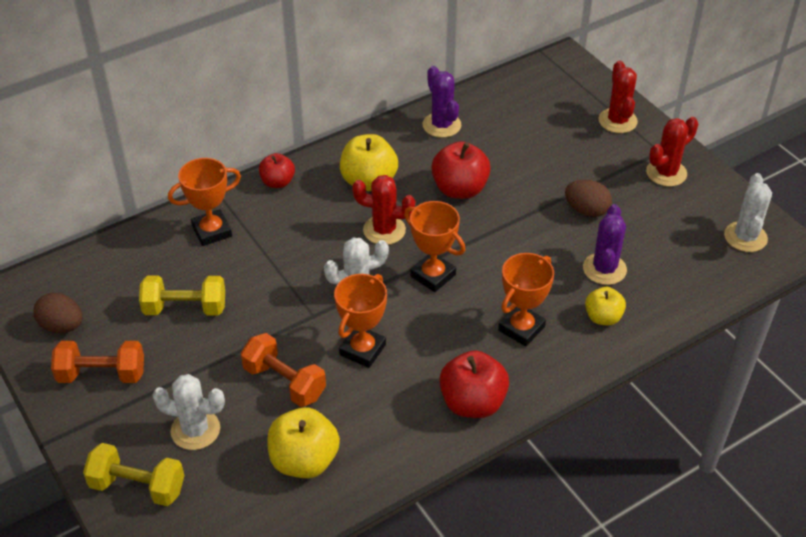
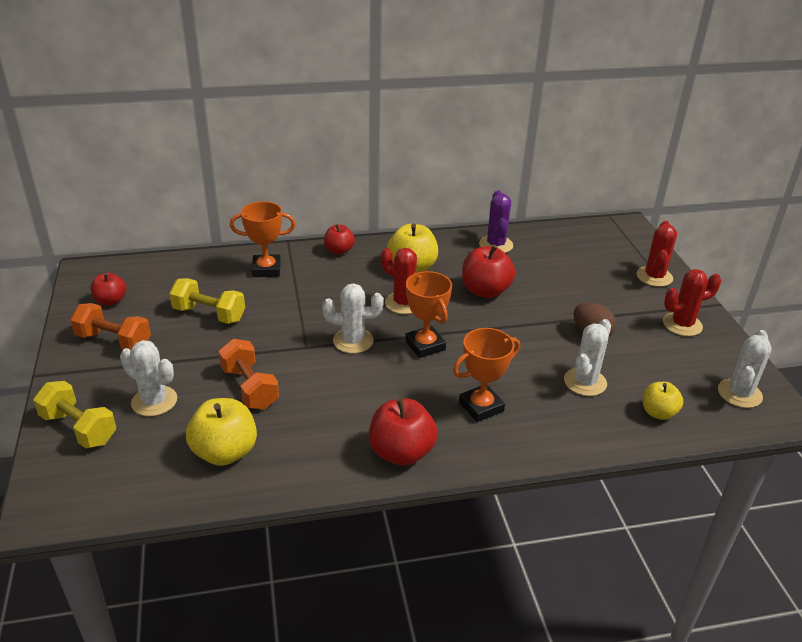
camera: 20 degrees right, 10 degrees down
brown egg [33,293,82,333] -> red apple [91,272,126,306]
orange trophy [334,274,387,368] -> none
purple cactus [583,204,627,285] -> white cactus [564,319,611,396]
yellow apple [585,287,626,325] -> yellow apple moved to [643,382,683,420]

